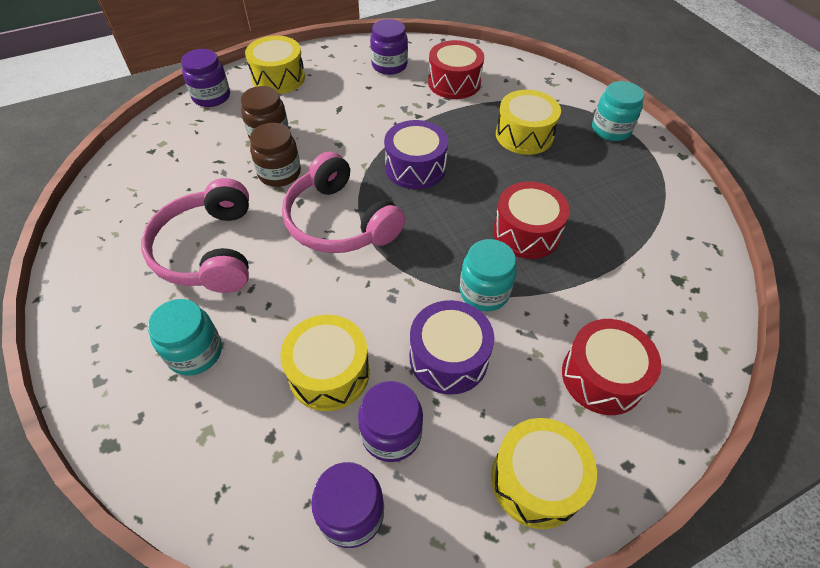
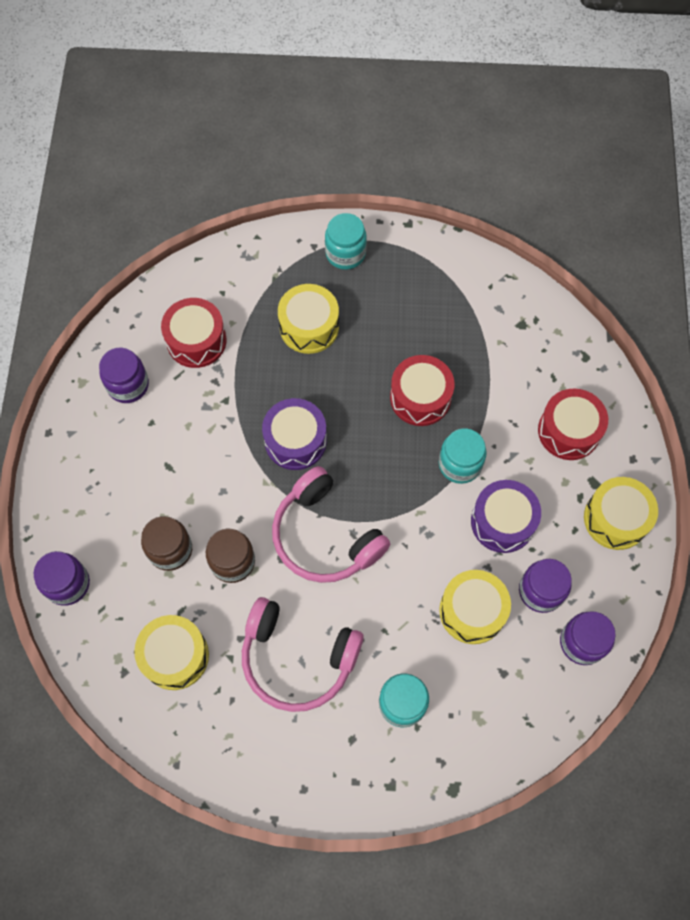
camera: 60 degrees left, 15 degrees up
yellow drum [245,36,305,94] -> yellow drum moved to [134,615,209,690]
pink headphones [282,151,405,253] -> pink headphones turned 60 degrees clockwise [272,466,390,583]

